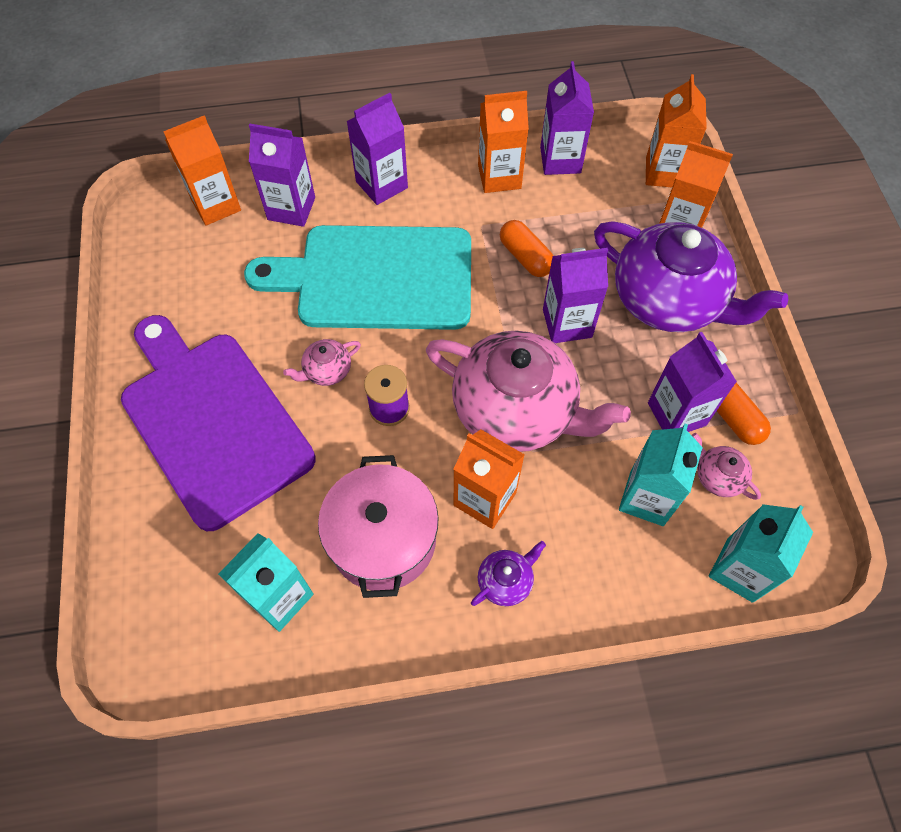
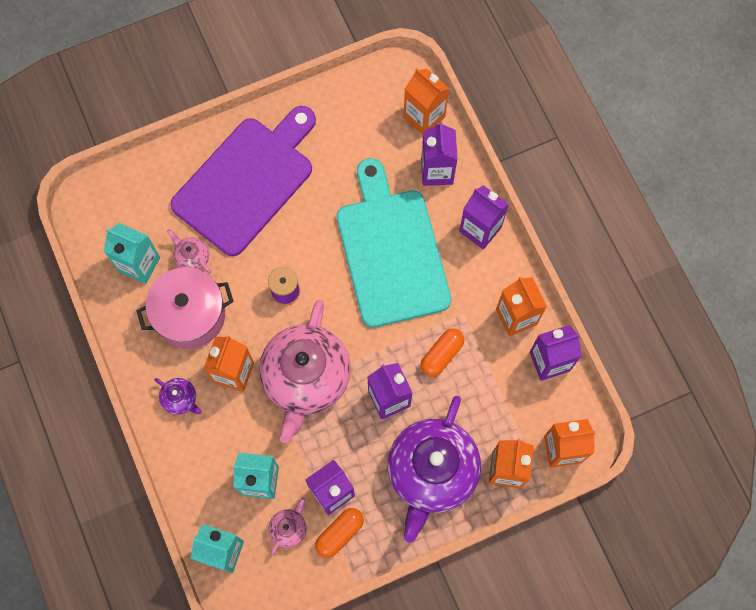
camera: 75 degrees right, 10 degrees up
pink teapot [283,339,361,386] -> pink teapot moved to [167,229,211,274]

